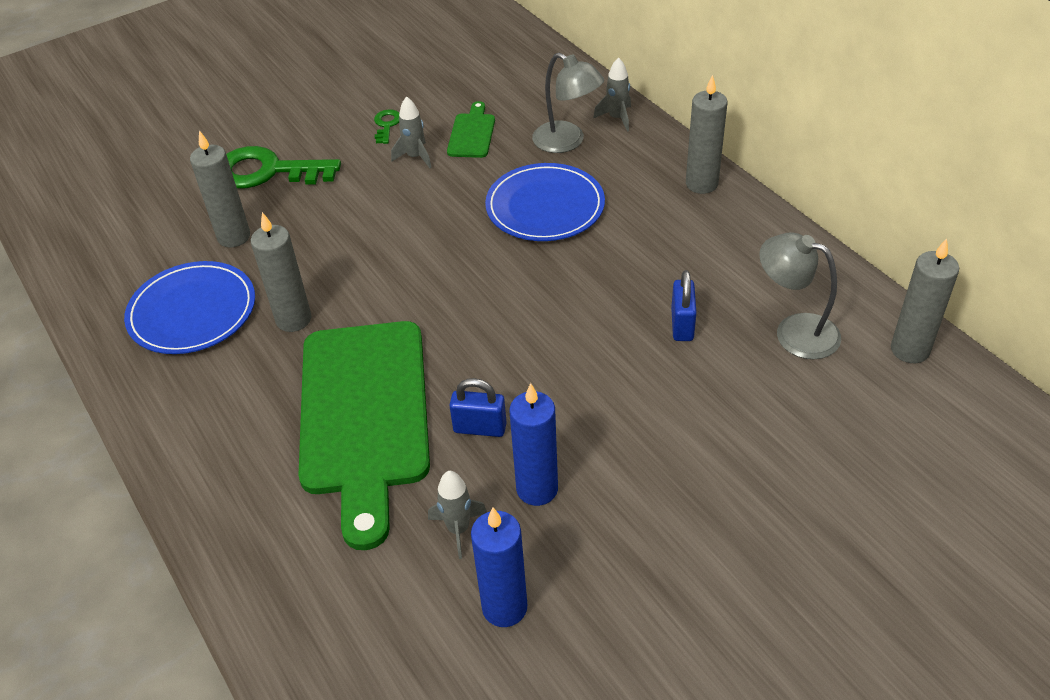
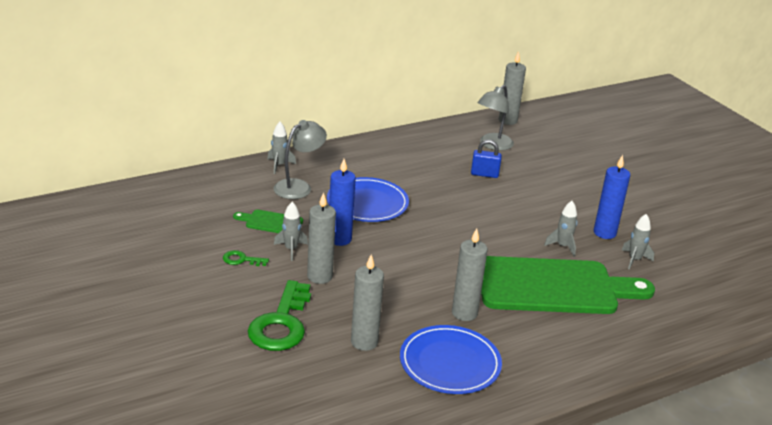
camera: 90 degrees left, 15 degrees down
blue padlock [449,378,507,437] -> grey rocket [544,201,577,257]
blue candle [471,508,527,627] -> blue candle moved to [329,159,356,246]
grey candle [686,75,727,194] -> grey candle moved to [307,192,336,284]

